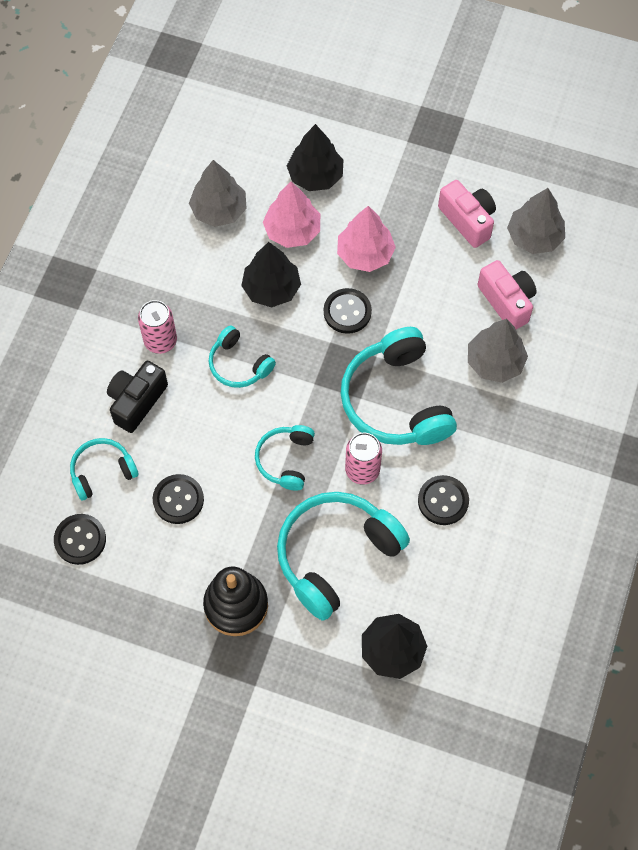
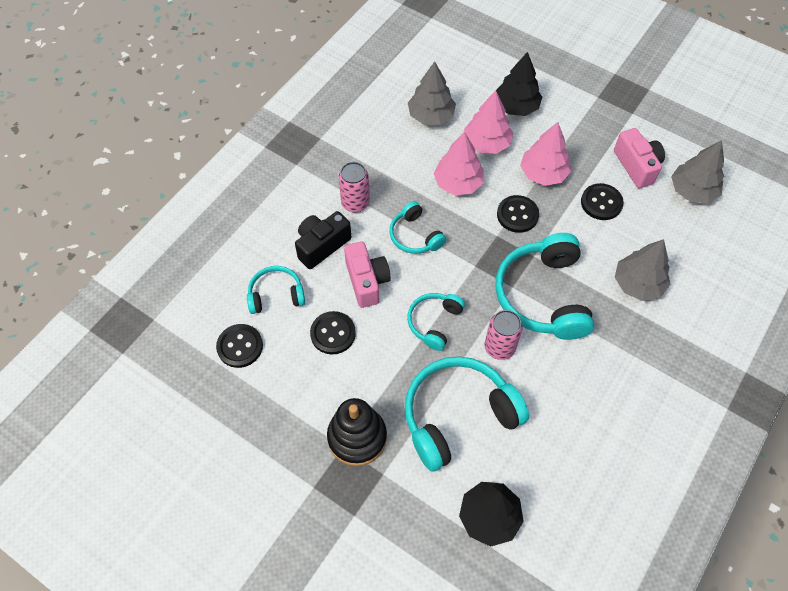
camera: 15 degrees right, 5 degrees down
black tree [241,242,301,308] -> pink tree [433,132,484,195]
black button [418,475,469,525] -> black button moved to [581,183,624,220]
pink camera [478,260,537,329] -> pink camera moved to [344,241,391,308]

